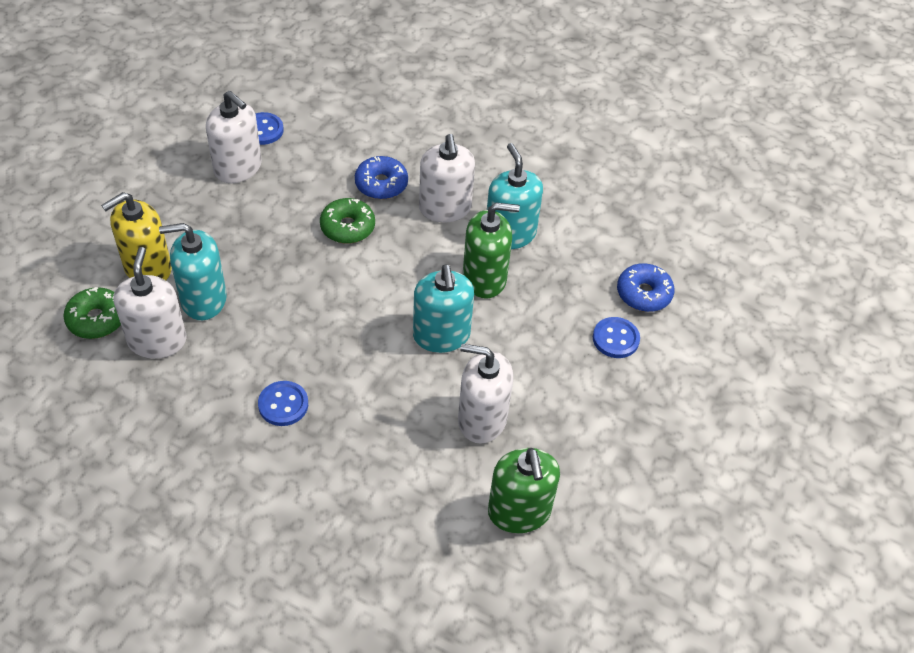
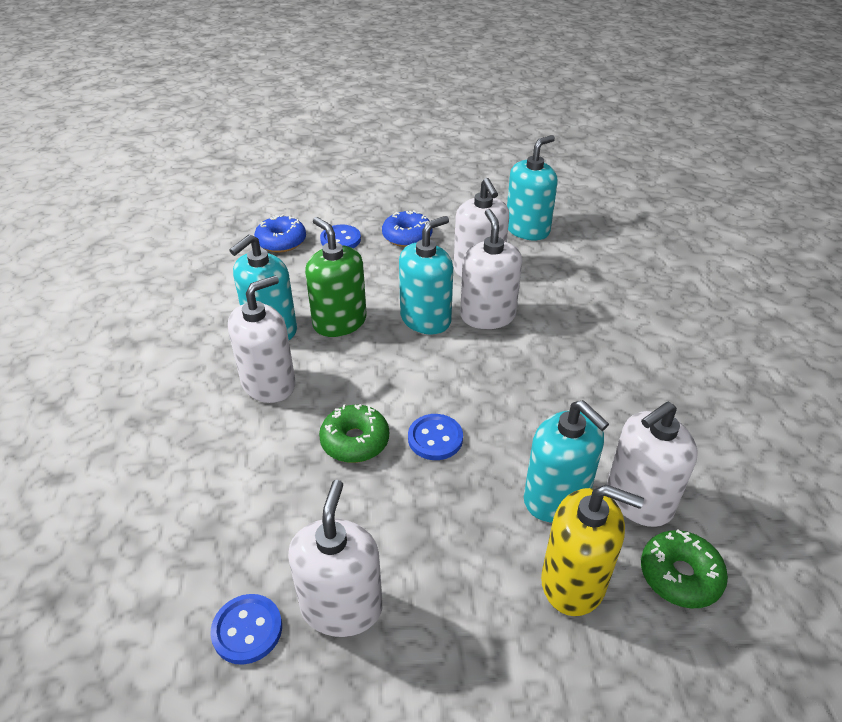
camera: 120 degrees left, 10 degrees down
blue button [258,381,308,426] -> blue button moved to [408,414,463,460]
blue donut [355,156,408,199] -> blue donut moved to [382,210,432,247]
green soap dispenser [488,448,560,533] -> turquoise soap dispenser [507,135,558,241]
none -> white soap dispenser [460,209,522,329]

